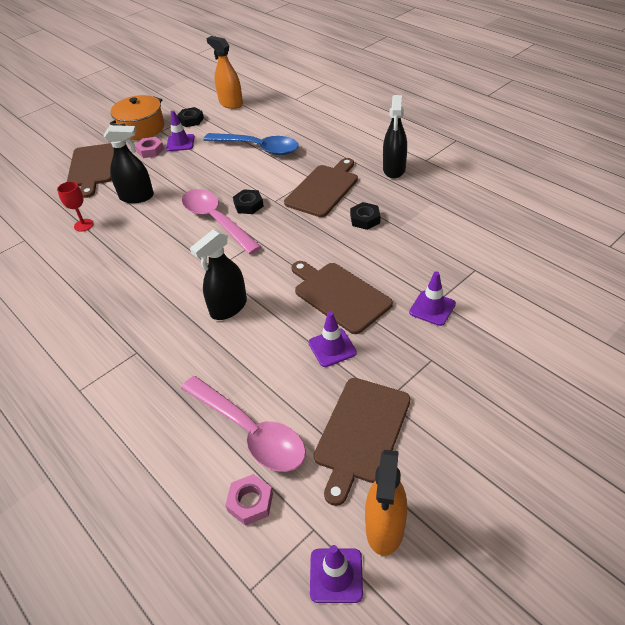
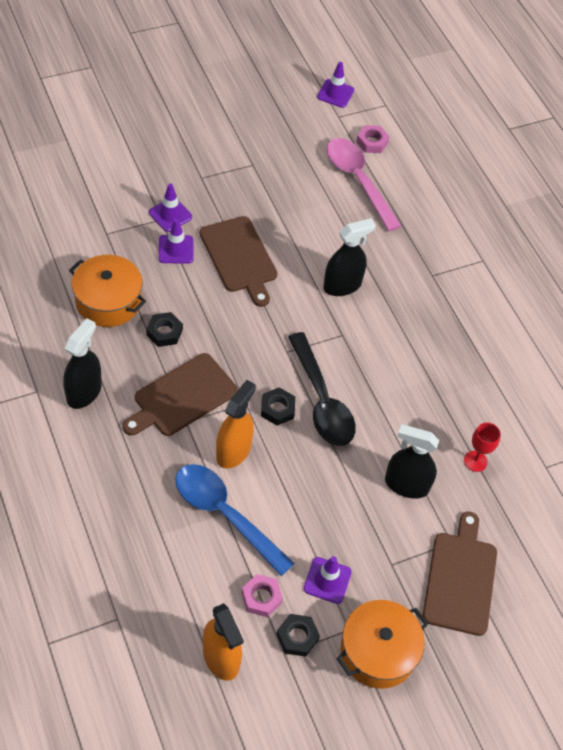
camera: 170 degrees left, 10 degrees up
pink nut [135,137,164,158] -> pink nut moved to [241,574,283,617]
pink spoon [182,189,261,254] -> black spoon [288,332,356,446]
purple traffic cone [309,312,357,367] -> purple traffic cone moved to [159,219,194,264]
brown cutting board [314,378,410,506] -> none
orange spray bottle [365,450,407,556] -> orange spray bottle moved to [216,380,256,469]
none -> orange pot [69,255,146,327]

